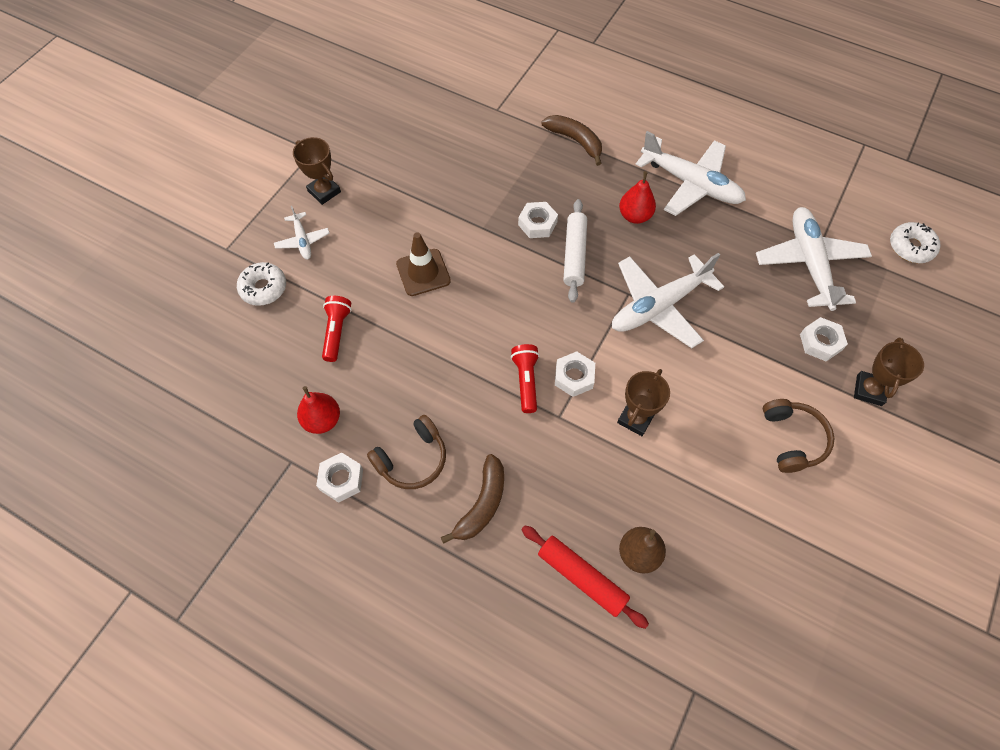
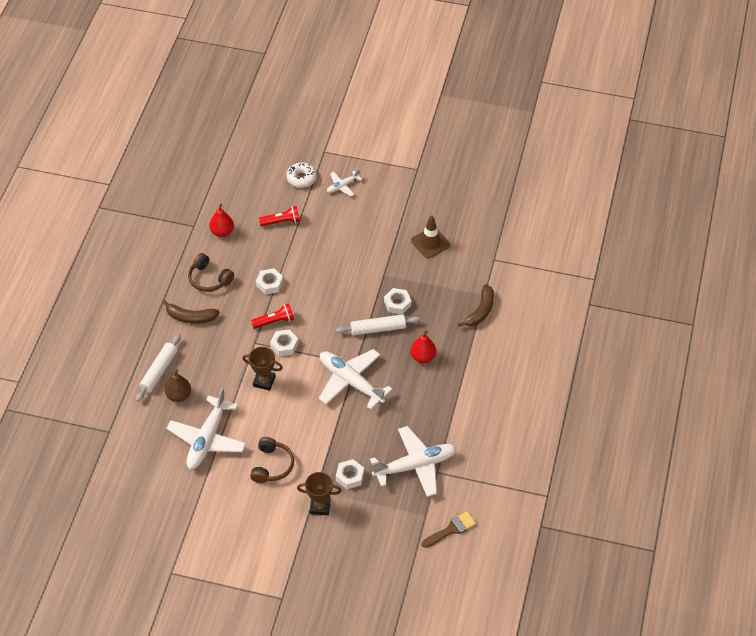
camera: 75 degrees right, 10 degrees down
brown trophy [293,137,341,205] -> none
white nut [316,453,363,503] -> white nut moved to [256,268,283,295]
brown traffic cone [396,232,451,296] -> brown traffic cone moved to [411,216,450,258]
red rolling pin [522,526,649,629] -> white rolling pin [136,334,181,402]
white plane [635,131,746,216] -> white plane moved to [166,388,246,469]
brown headphones [763,399,834,473] -> brown headphones turned 60 degrees counterclockwise [250,437,294,483]
white donut [890,222,941,263] -> brown brush [422,511,476,548]

